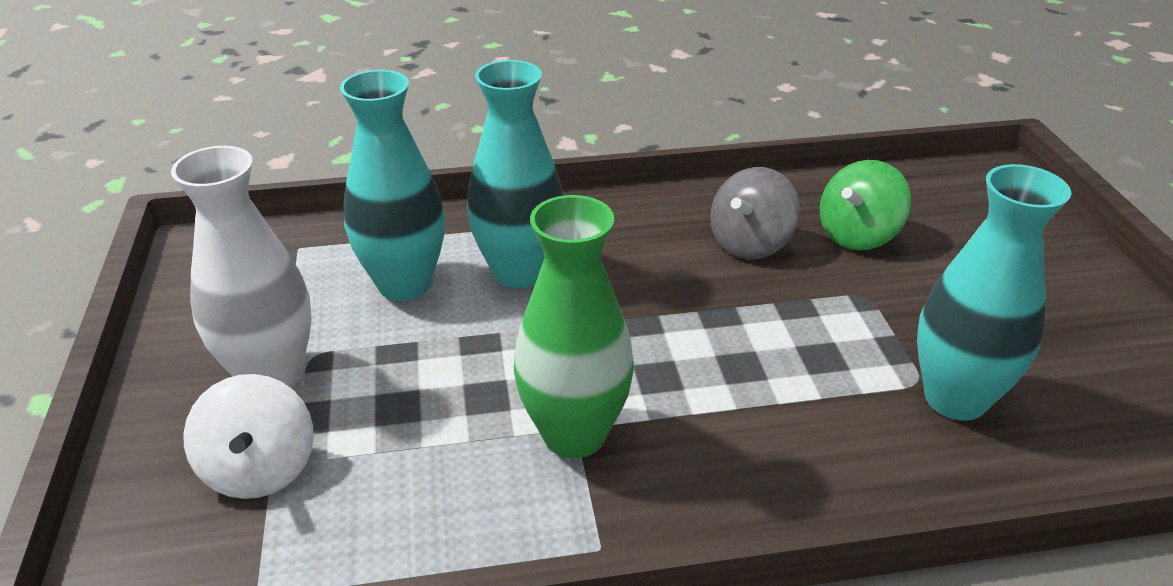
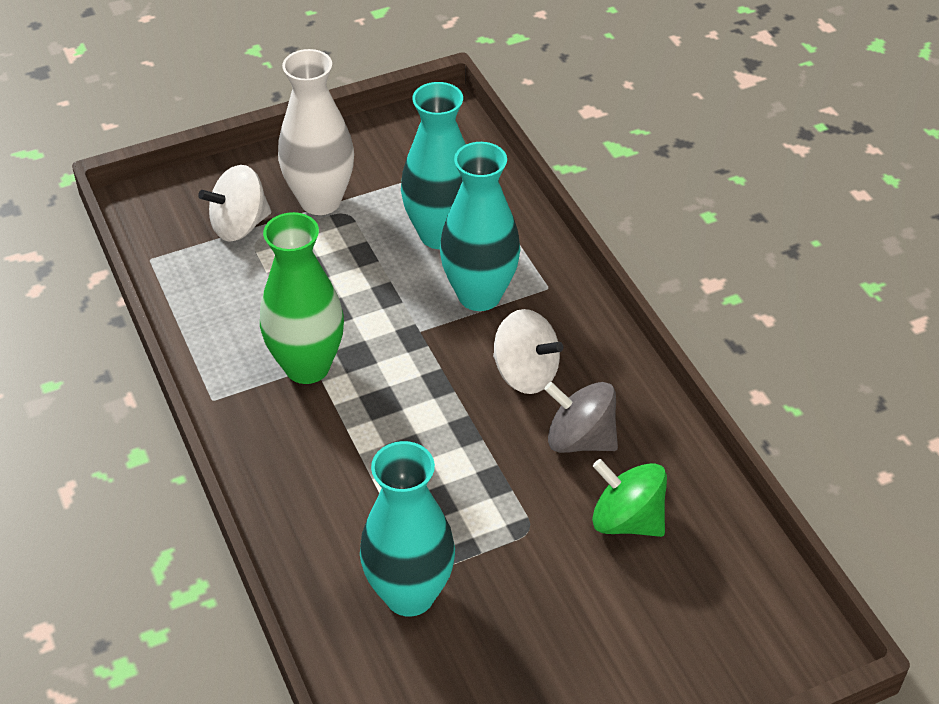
camera: 75 degrees right, 10 degrees up
none -> white spinning top [493,309,564,394]

